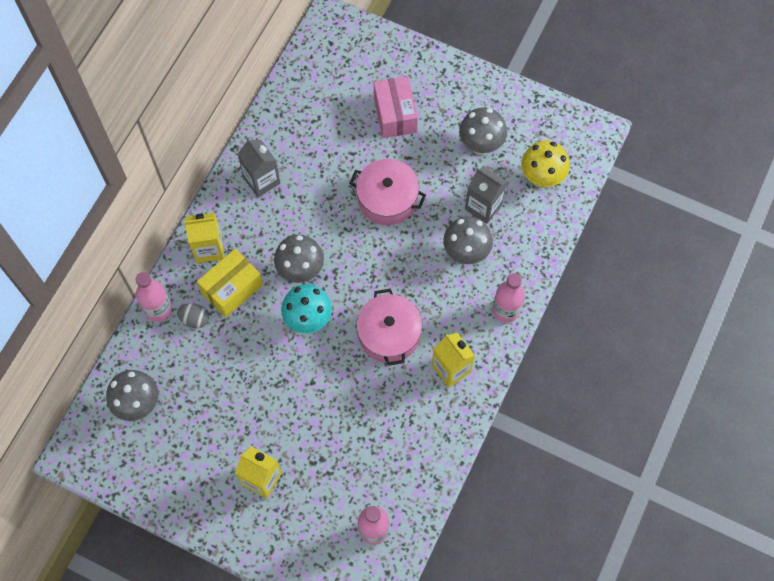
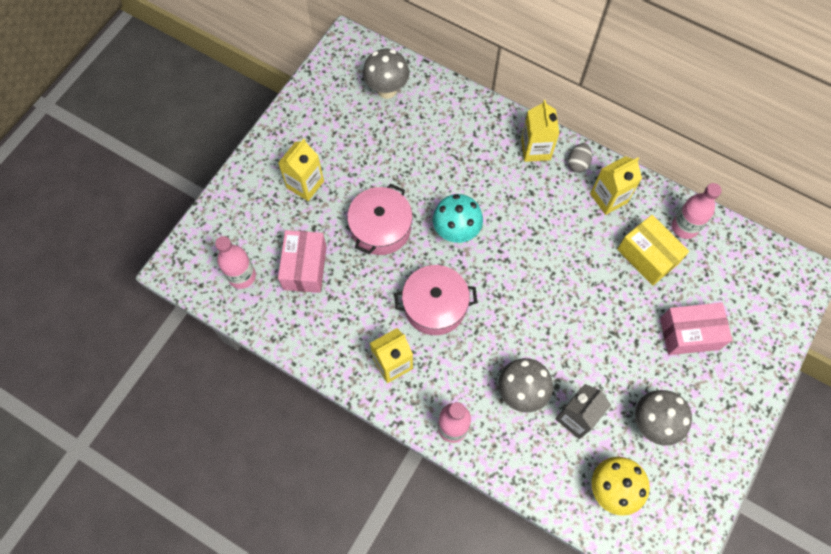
camera: 95 degrees right, 0 degrees up
pink bottle [136,272,172,322] -> pink bottle moved to [672,183,722,239]
grey egg [177,303,209,328] -> grey egg moved to [568,143,592,173]
yellow box [197,249,263,317] -> yellow box moved to [617,215,689,285]
grey carton [238,138,280,197] -> yellow carton [590,156,642,215]
grey mushroom [274,235,324,283] -> none
pink pot [349,159,426,225] -> pink pot moved to [347,184,413,255]
none -> pink box [278,230,327,293]

